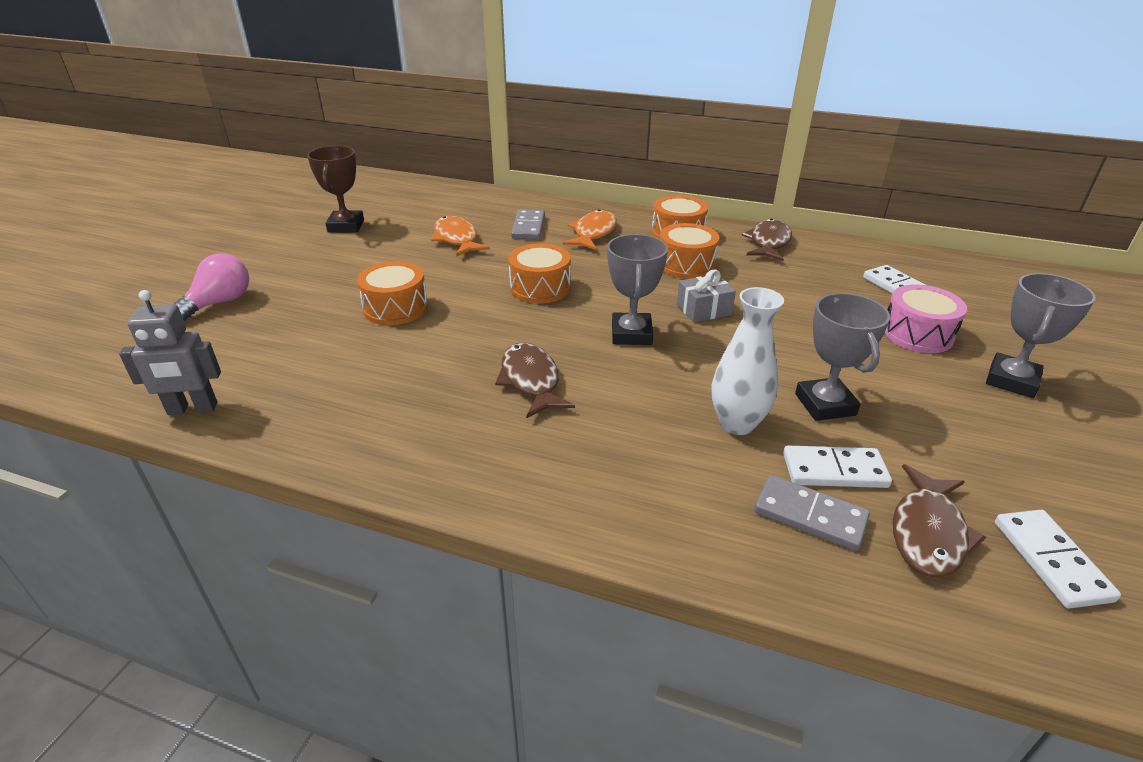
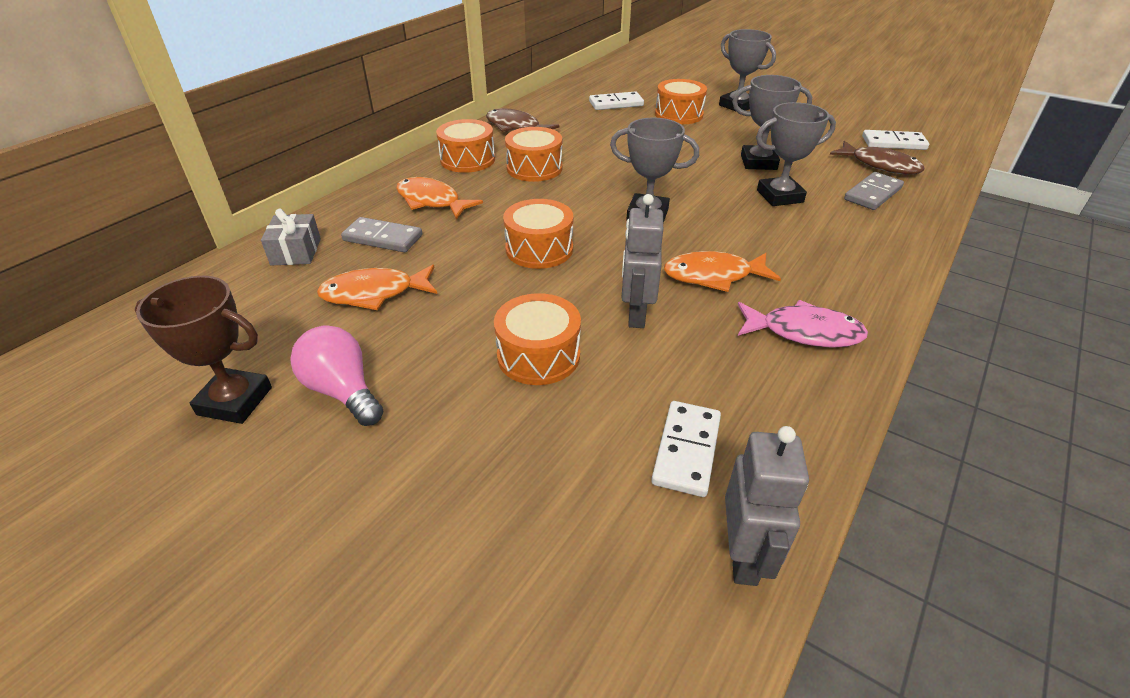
camera: 75 degrees left, 5 degrees up
pink light bulb [174,253,249,321] -> pink light bulb moved to [290,325,383,426]
brown fish [495,343,575,418] -> orange fish [664,251,781,292]
grey gift [677,270,736,322] -> grey gift moved to [261,208,321,266]
white vase [711,287,784,435] -> grey trophy [756,102,836,206]
white domino [783,446,892,488] -> white domino moved to [651,401,721,497]
pink drum [884,285,967,353] -> orange drum [655,79,707,124]
none -> grey robot [621,194,663,328]
none -> pink fish [738,300,868,348]

